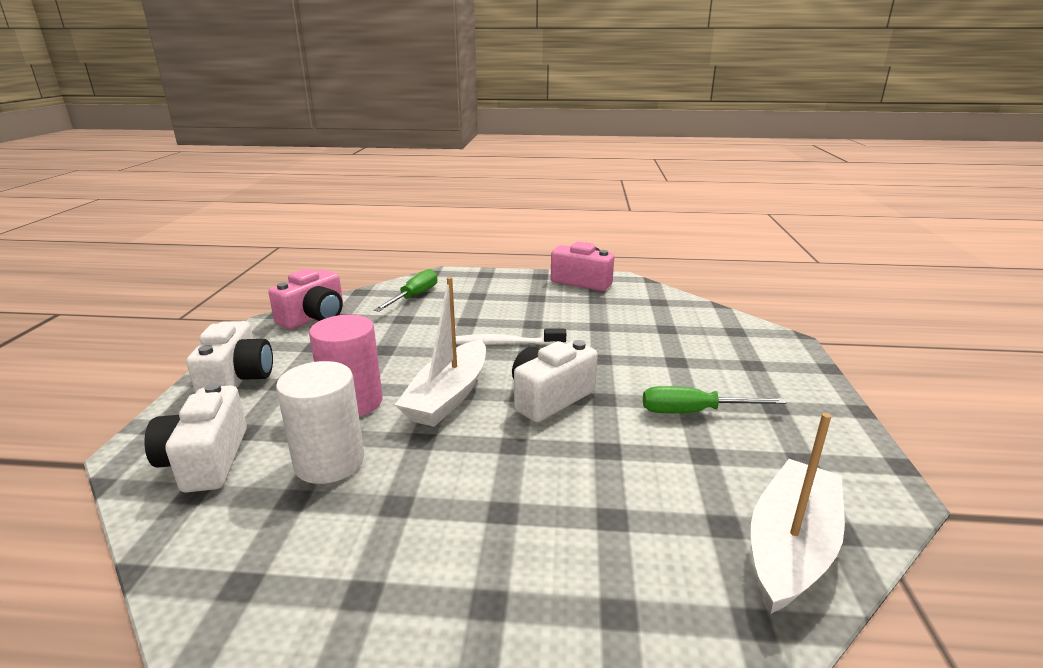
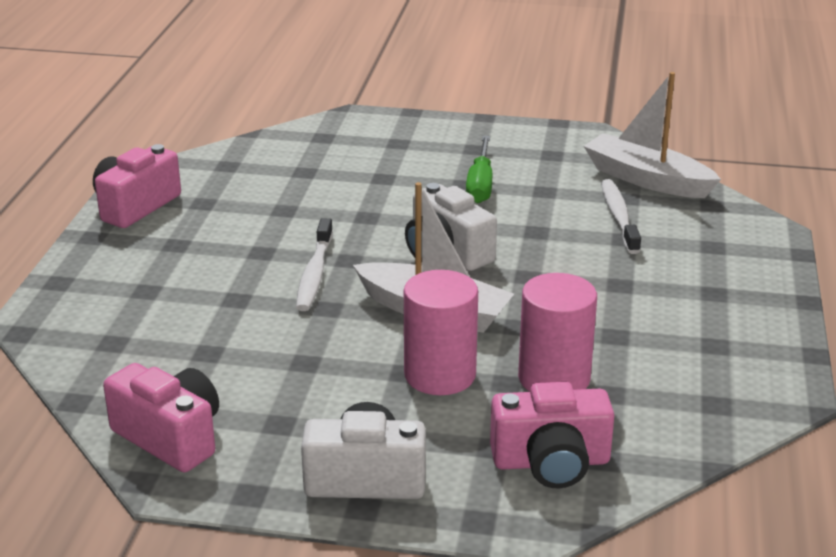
camera: 85 degrees left, 5 degrees up
white camera [145,383,247,493] -> pink camera [490,382,615,489]
white cylinder [276,361,364,484] -> pink cylinder [518,273,597,392]
green screwdriver [374,269,437,312] -> none
none -> white toothbrush [601,179,641,254]

